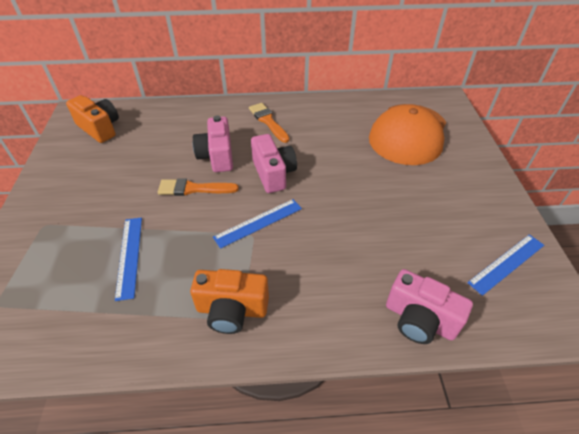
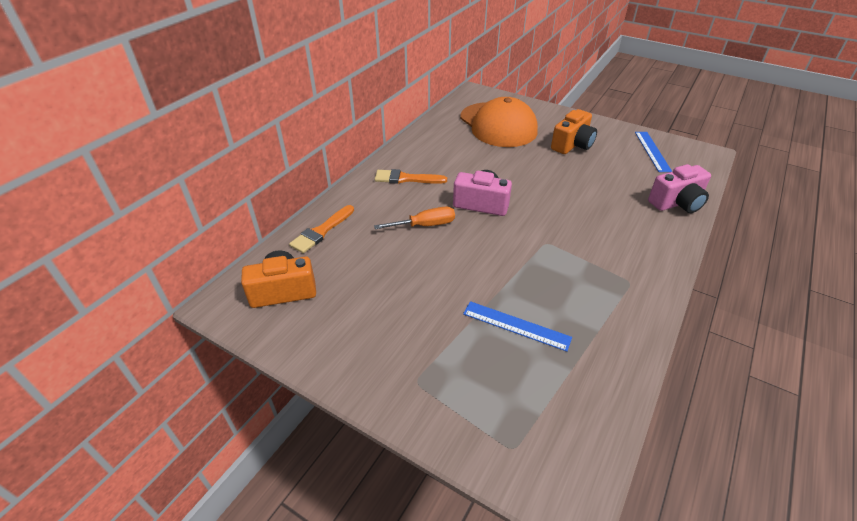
camera: 55 degrees left, 5 degrees down
orange brush [158,178,239,196] -> orange brush moved to [289,205,354,253]
orange camera [190,269,269,334] -> orange camera moved to [551,109,597,154]
pink camera [193,115,233,172] -> orange screwdriver [374,207,455,229]
blue ruler [213,199,302,249] -> none

